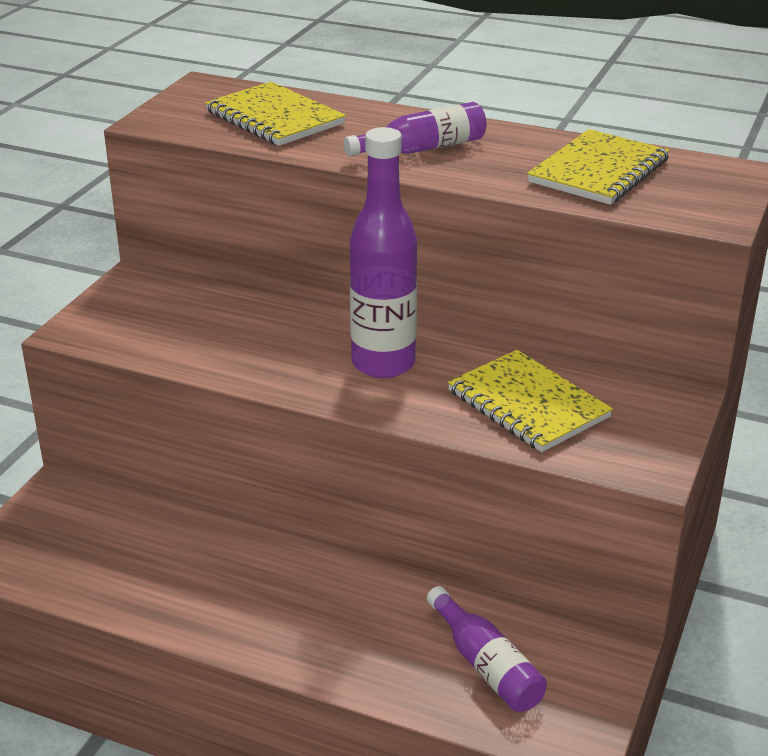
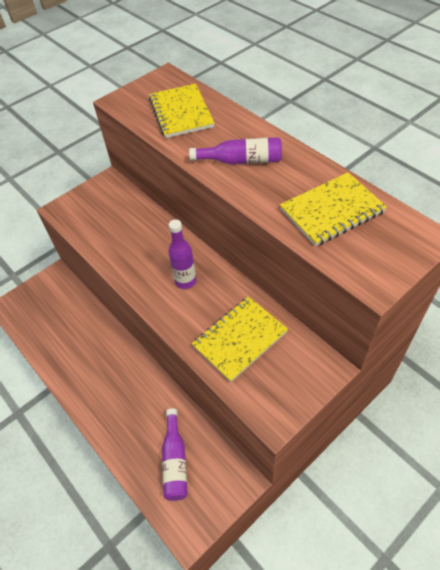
camera: 30 degrees right, 20 degrees up
purple bottle [350,127,417,378] -> purple bottle [168,219,196,289], size x0.61
yellow notebook [448,350,613,452] -> yellow notebook turned 60 degrees clockwise [192,296,288,382]

